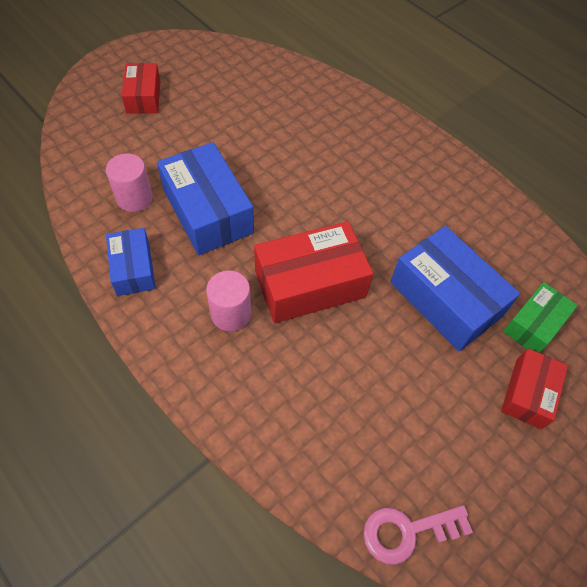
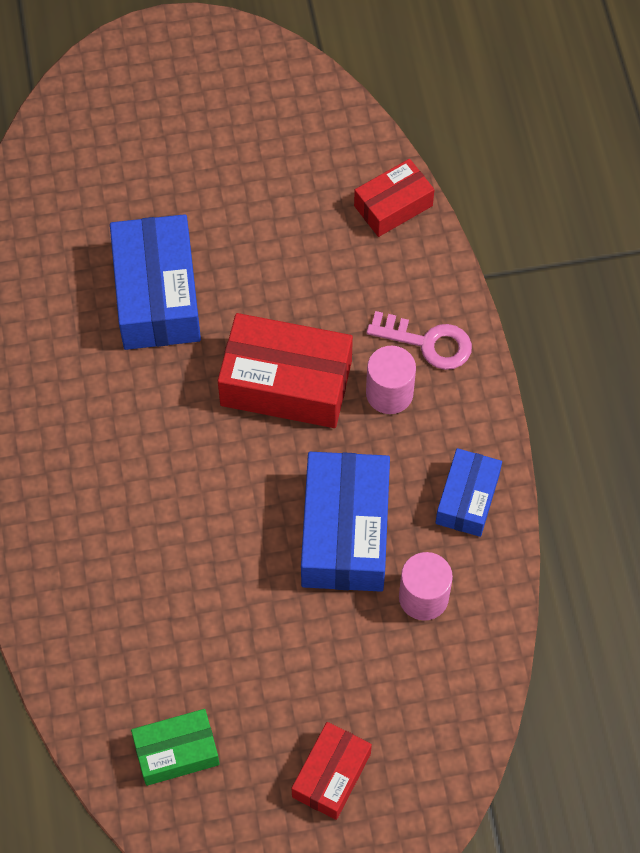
camera: 145 degrees left, 5 degrees up
pink key [363,505,473,565] -> pink key moved to [366,311,472,370]
red box [501,348,568,429] -> red box moved to [354,159,434,237]
green box [503,282,578,353] -> green box moved to [131,709,220,786]

